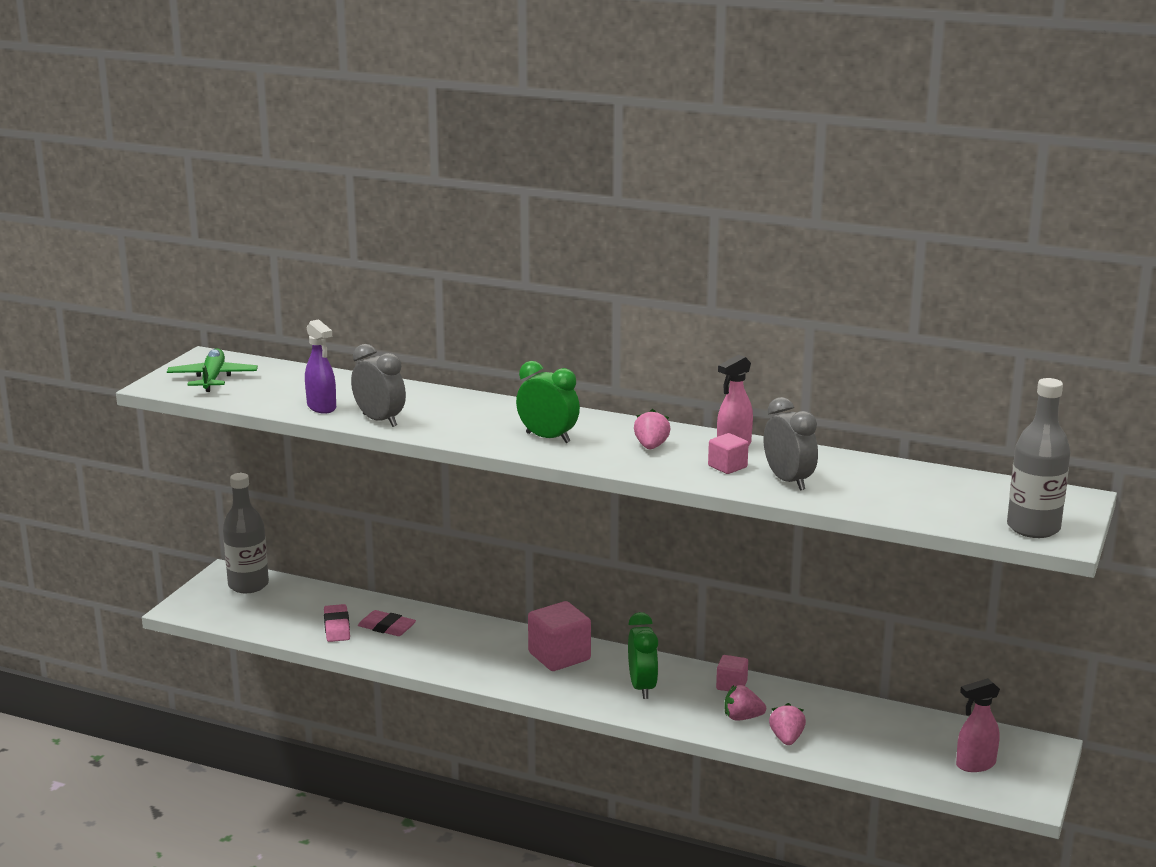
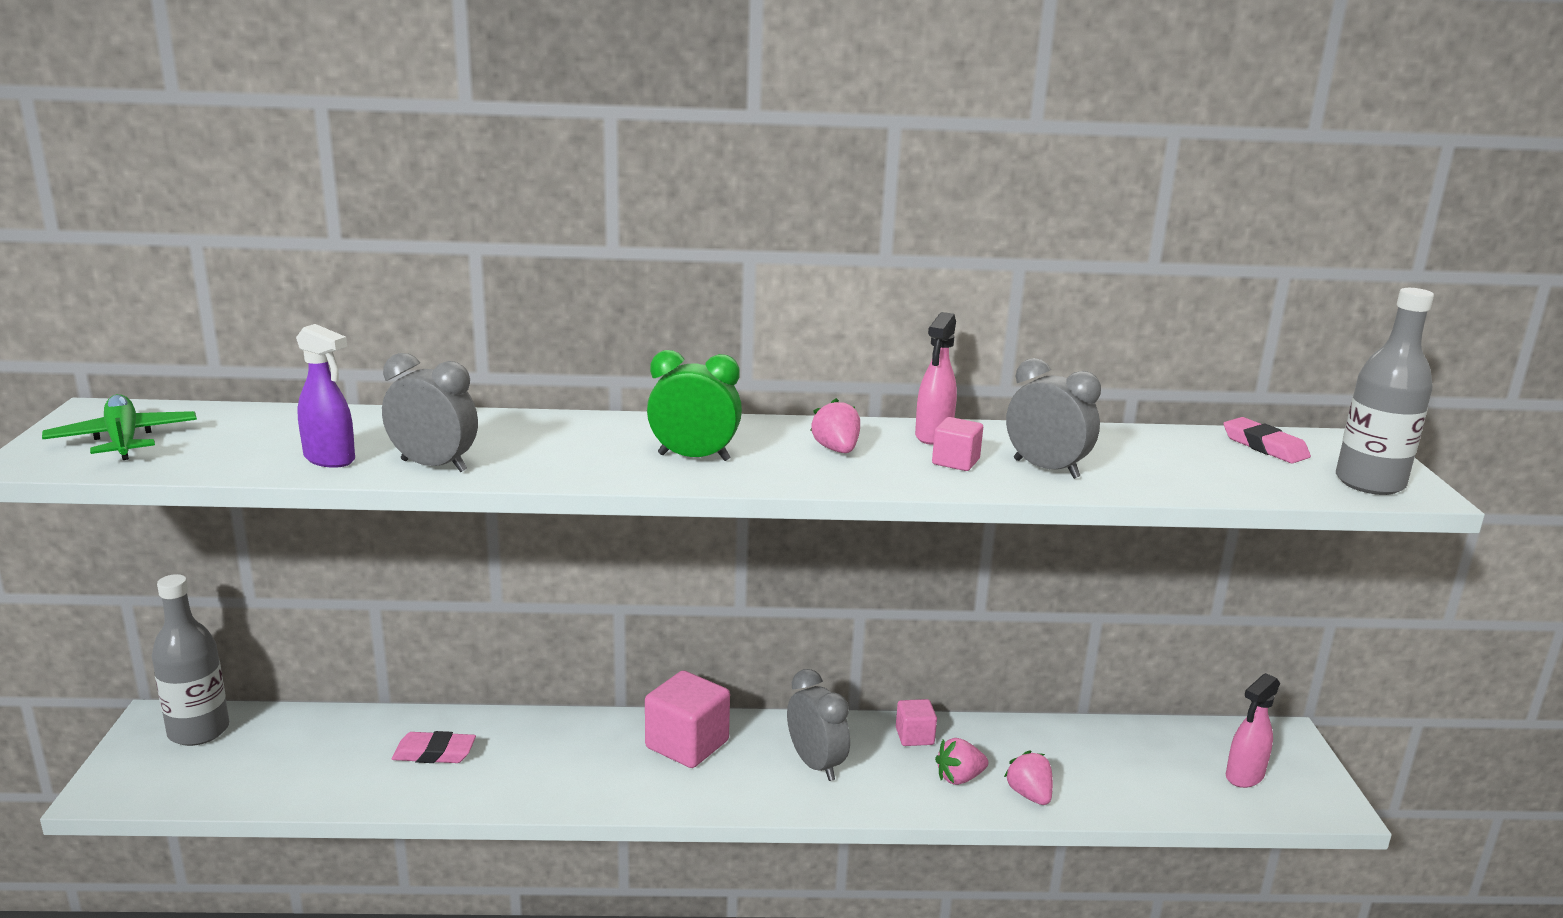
camera: 25 degrees left, 0 degrees up
pink eraser [324,604,350,642] -> pink eraser moved to [1223,417,1311,463]
green clock [628,612,658,699] -> grey clock [787,669,850,781]

